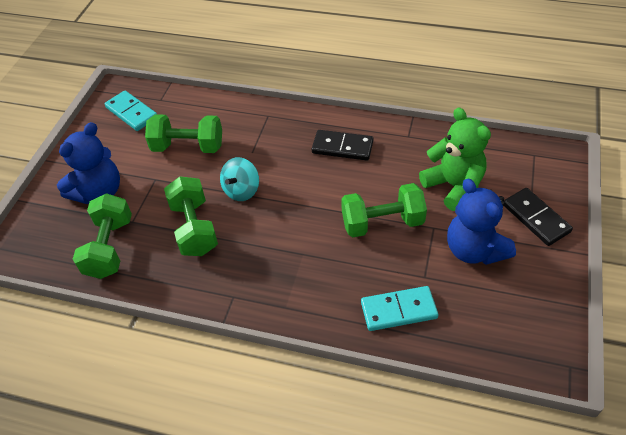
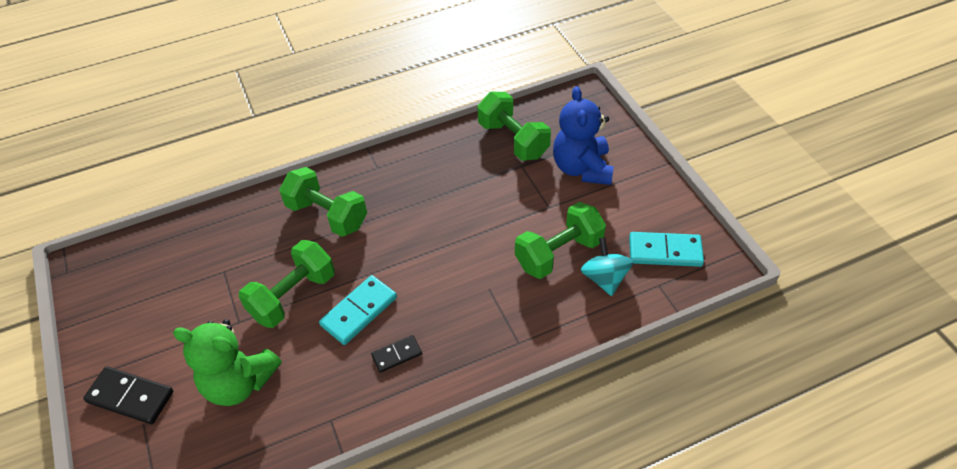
camera: 140 degrees right, 0 degrees up
green dumbbell [164,176,218,256] -> green dumbbell moved to [279,167,367,237]
turquoise spinning top [220,157,259,201] -> turquoise spinning top moved to [581,238,633,296]
black domino [312,130,373,161] -> black domino [371,335,422,373], size x0.60
turquoise domino [361,286,438,331] -> turquoise domino moved to [319,275,397,345]
blue teddy bear [447,179,516,265] -> none

